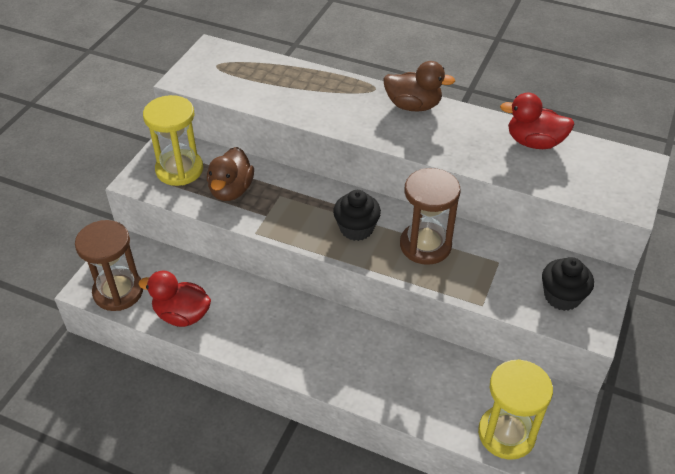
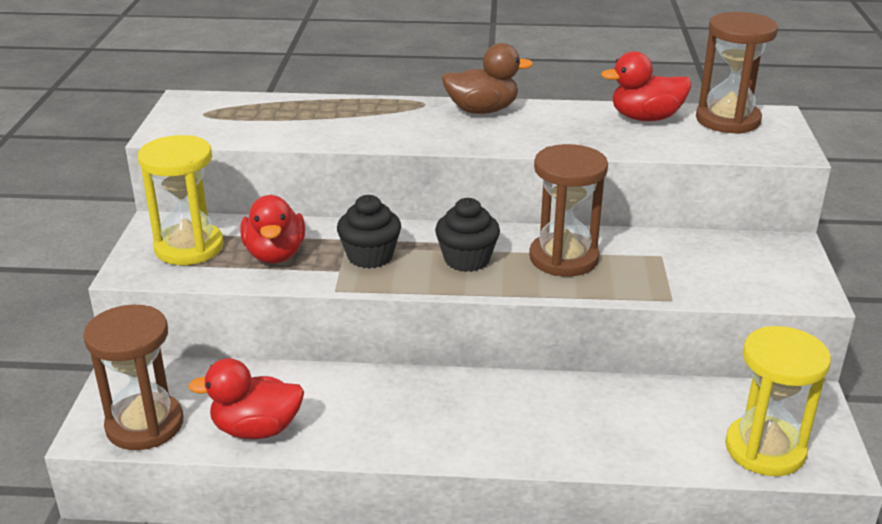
camera: 20 degrees left, 15 degrees down
brown duck [207,147,254,201] -> red duck [240,195,305,263]
black cupcake [542,257,594,311] -> black cupcake moved to [337,195,401,269]
none -> brown hourglass [696,12,778,134]

